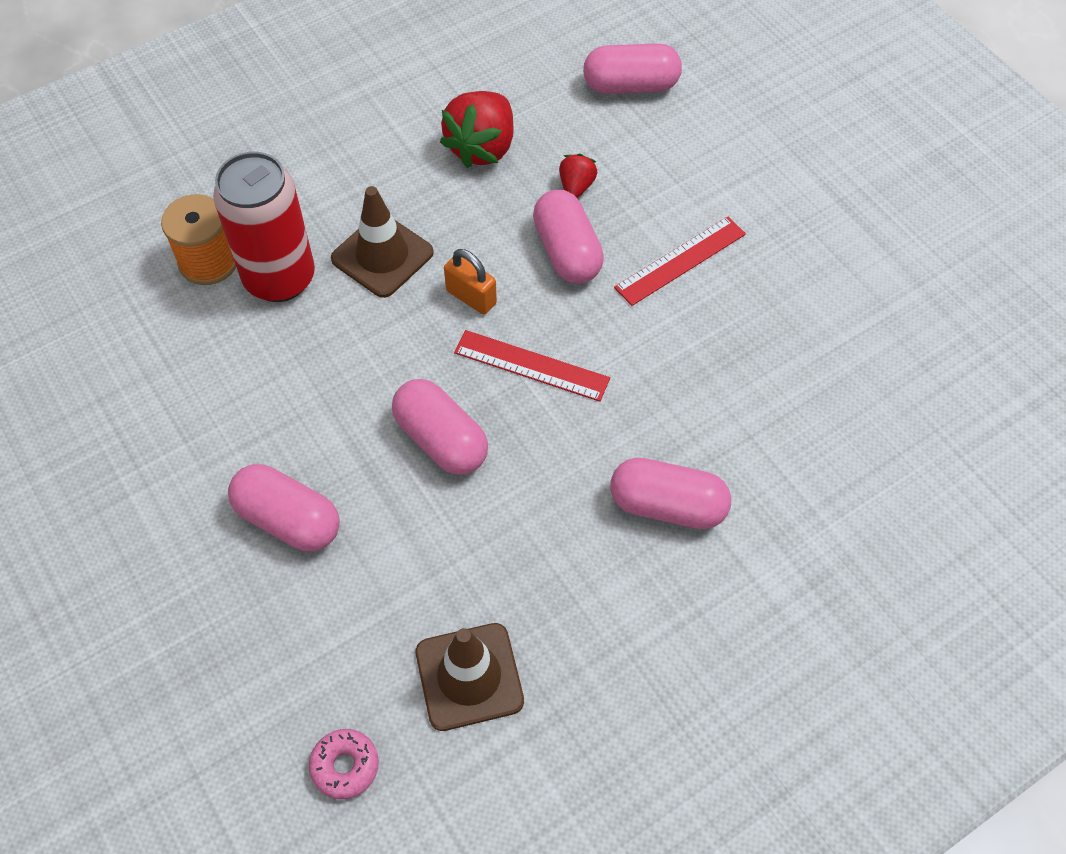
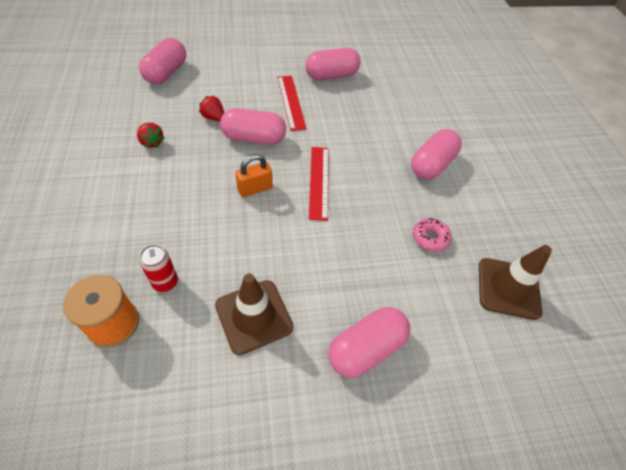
camera: 70 degrees left, 5 degrees down
red can [213,152,315,302] -> red can [139,245,178,292], size x0.45
pink donut [309,729,379,799] -> pink donut moved to [413,218,452,252]
brown traffic cone [331,186,434,298] -> brown traffic cone moved to [215,273,293,355]
pink capsule [392,379,488,475] -> pink capsule moved to [305,48,361,80]
red strawberry [440,91,513,168] -> red strawberry [137,123,165,148], size x0.51
red ruler [454,330,610,402] -> red ruler turned 45 degrees counterclockwise [309,147,329,221]

